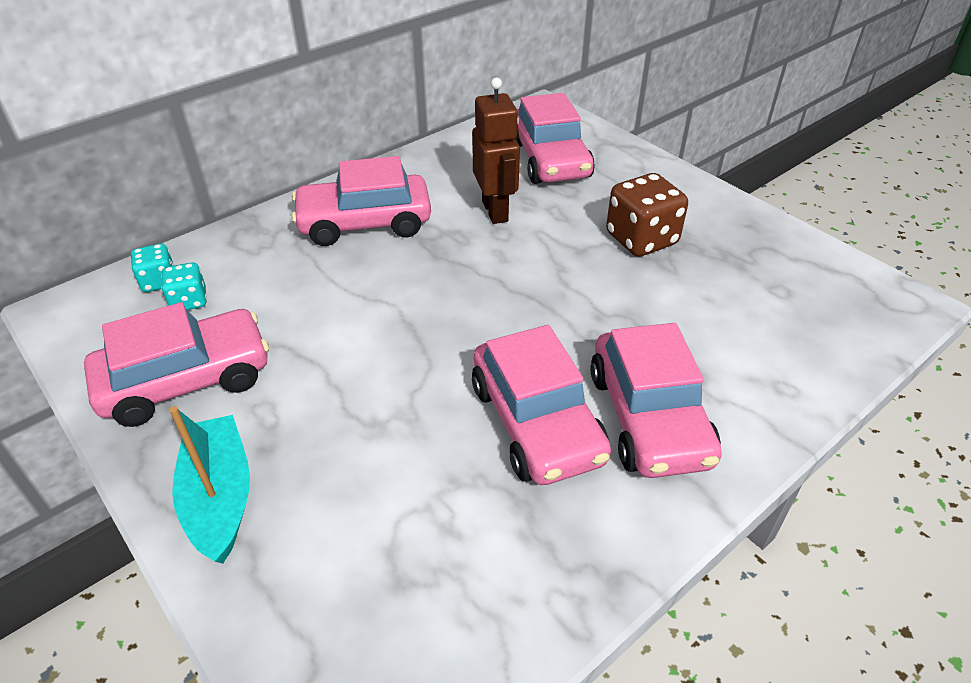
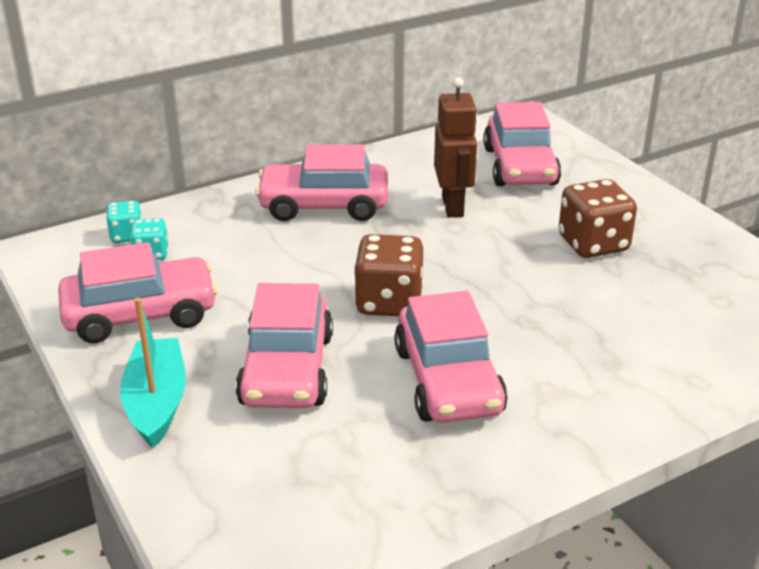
camera: 10 degrees right, 10 degrees down
pink car [590,323,722,478] -> pink car moved to [235,283,333,408]
none -> brown dice [354,234,424,316]

